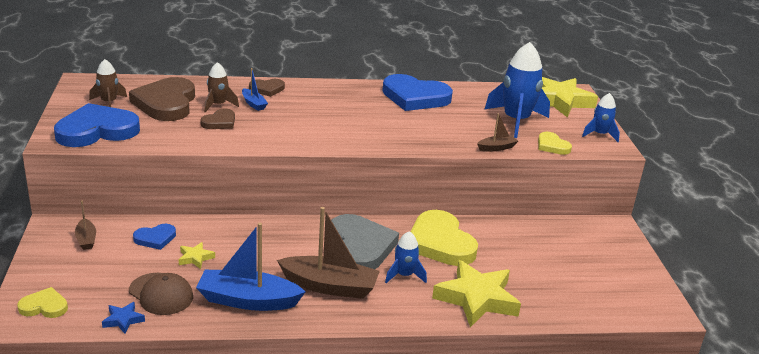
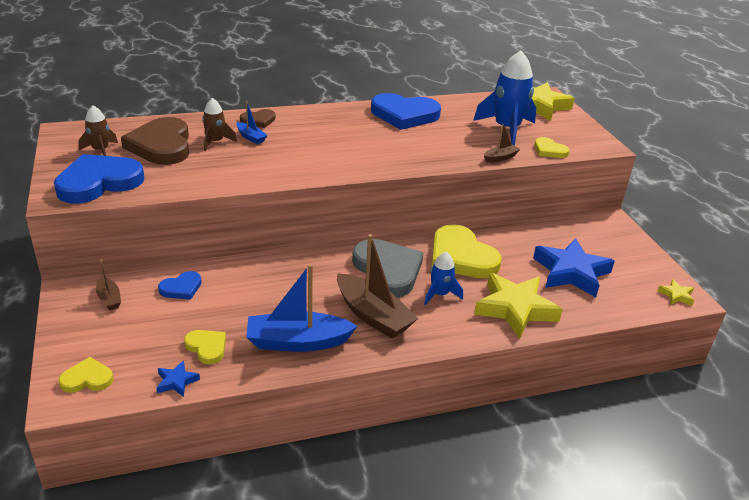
camera: 10 degrees left, 5 degrees up
brown cap [129,273,193,315] -> yellow heart [184,330,226,364]
yellow star [179,242,215,269] -> yellow star moved to [658,279,694,306]
brown heart [200,108,235,129] -> none
brown boat [277,207,380,299] -> brown boat turned 45 degrees clockwise [337,234,418,339]
blue rocket [582,93,620,142] -> none
none -> blue star [533,238,615,297]

